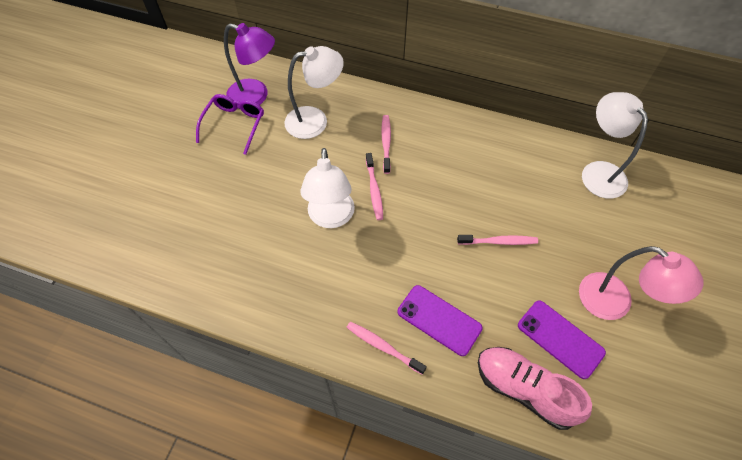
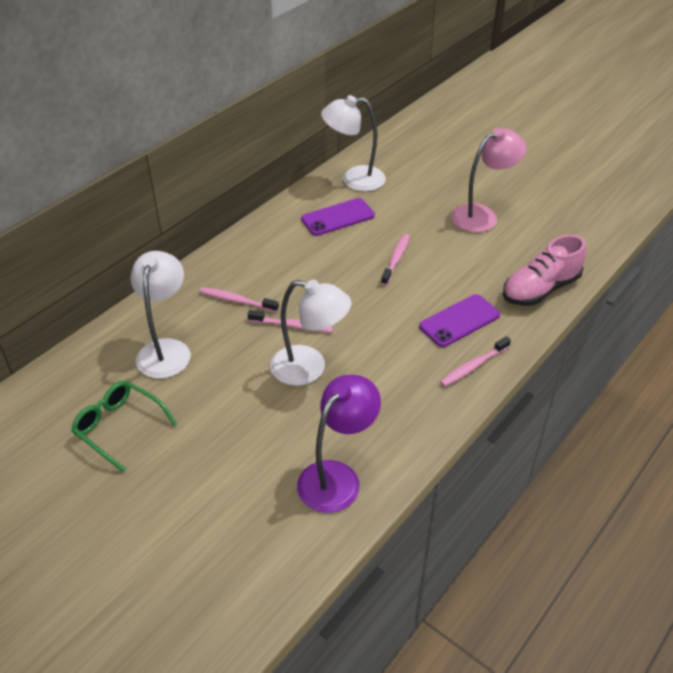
camera: 70 degrees left, 15 degrees down
purple glasses [196,94,264,155] -> green glasses [71,381,177,473]
purple lamp [224,23,275,109] -> purple lamp moved to [297,375,381,513]
purple phone [518,301,606,379] -> purple phone moved to [301,198,375,236]

